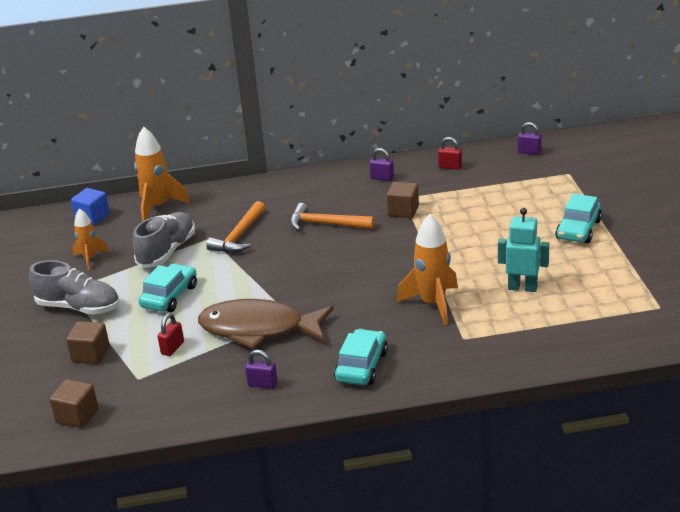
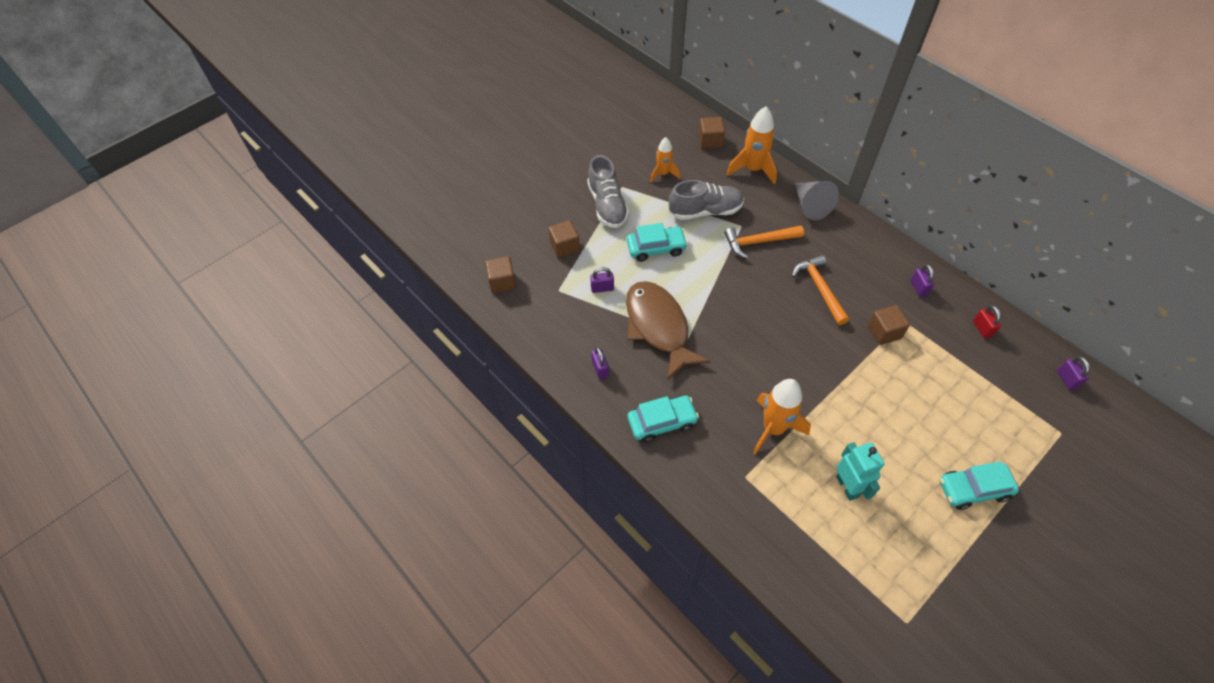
camera: 55 degrees right, 25 degrees up
blue cube [71,188,110,225] -> brown cube [699,117,725,149]
red padlock [157,313,184,356] -> purple padlock [590,267,614,293]
none -> grey cone [795,181,839,220]

